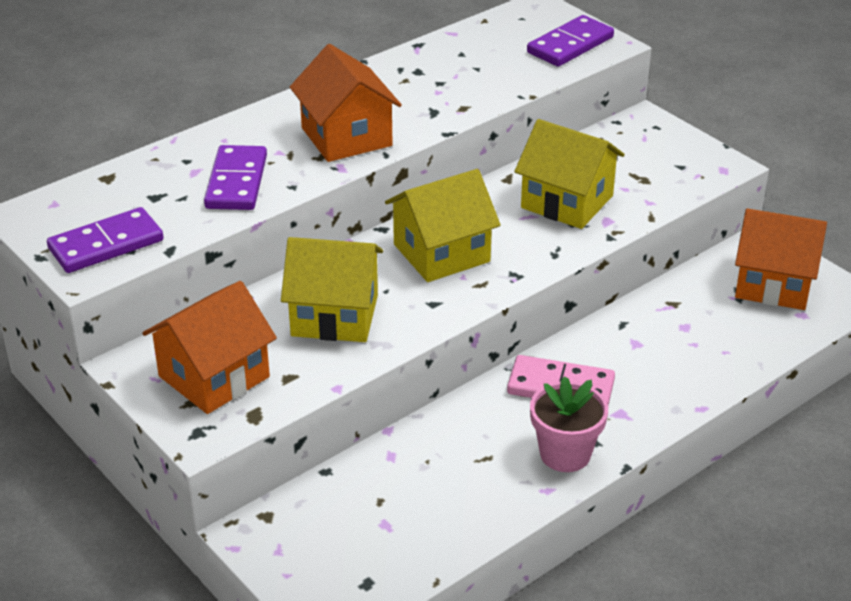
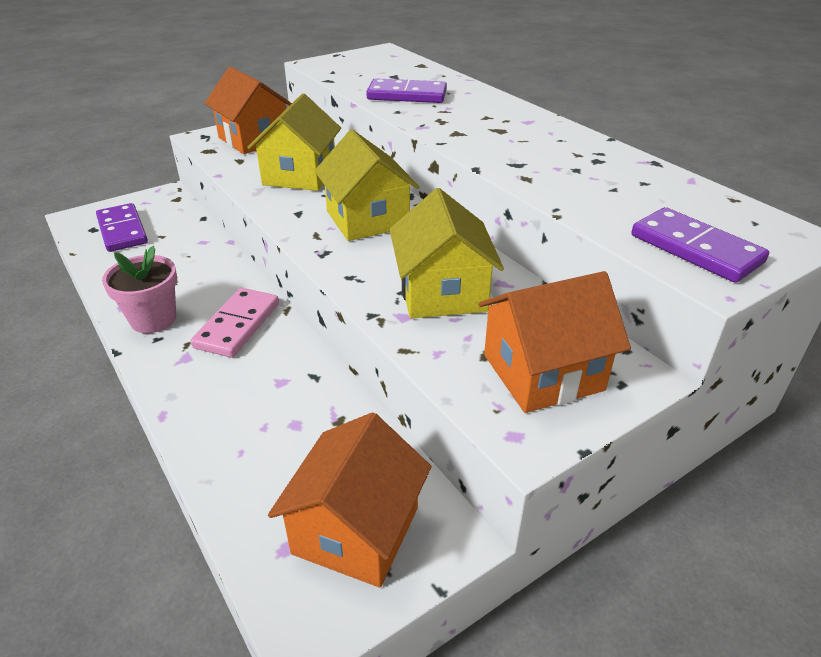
camera: 95 degrees right, 0 degrees up
purple domino [47,207,164,273] -> purple domino moved to [96,203,148,252]
orange house [290,44,402,162] -> orange house moved to [478,271,631,413]
yellow house [514,119,625,229] -> yellow house turned 45 degrees counterclockwise [390,188,504,318]

